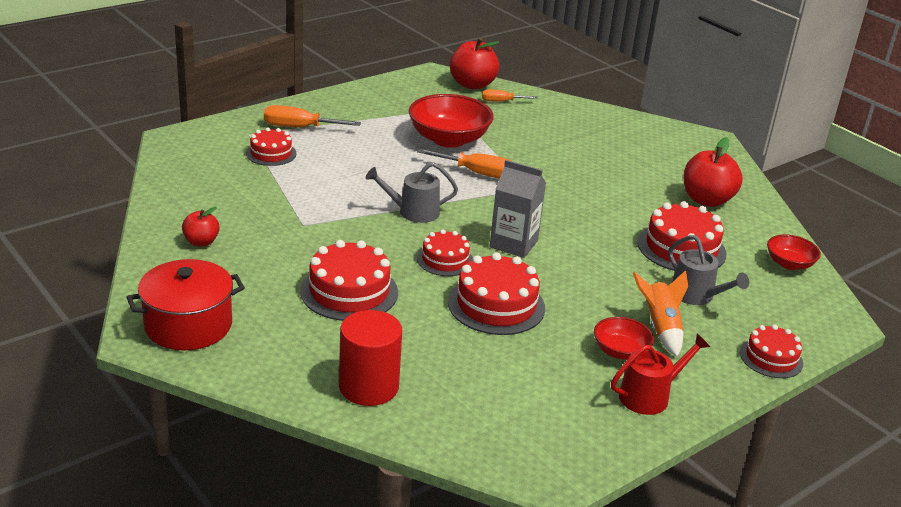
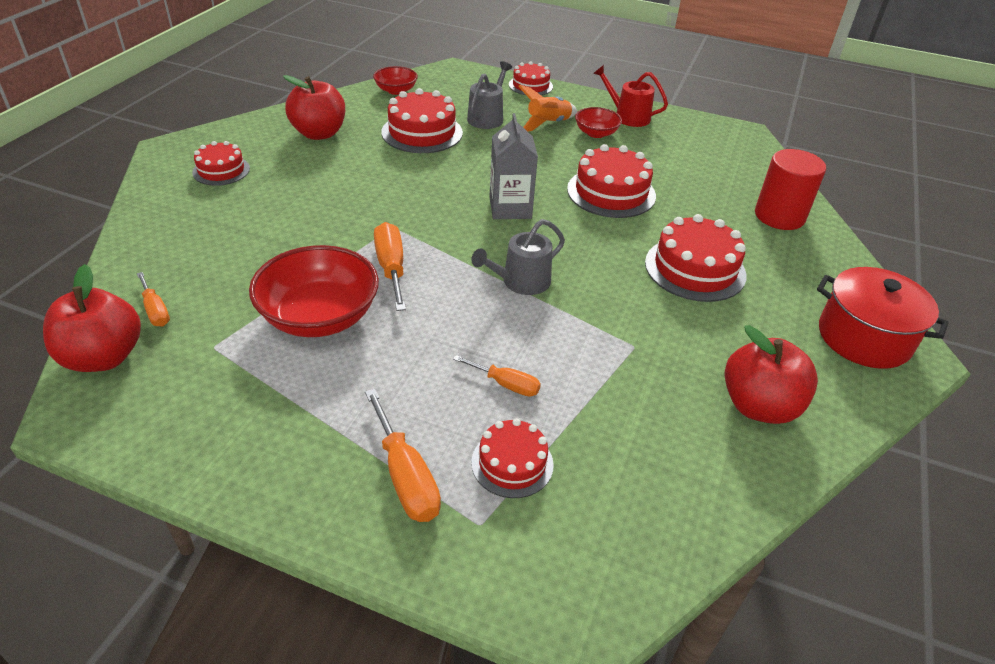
camera: 120 degrees left, 10 degrees up
red apple [182,207,220,246] -> red apple [725,325,818,424], size x1.78
grey watering can [366,162,458,223] -> grey watering can turned 90 degrees clockwise [471,219,565,295]
red cake [417,229,473,276] -> red cake moved to [192,141,250,186]
none -> orange screwdriver [453,355,541,397]

